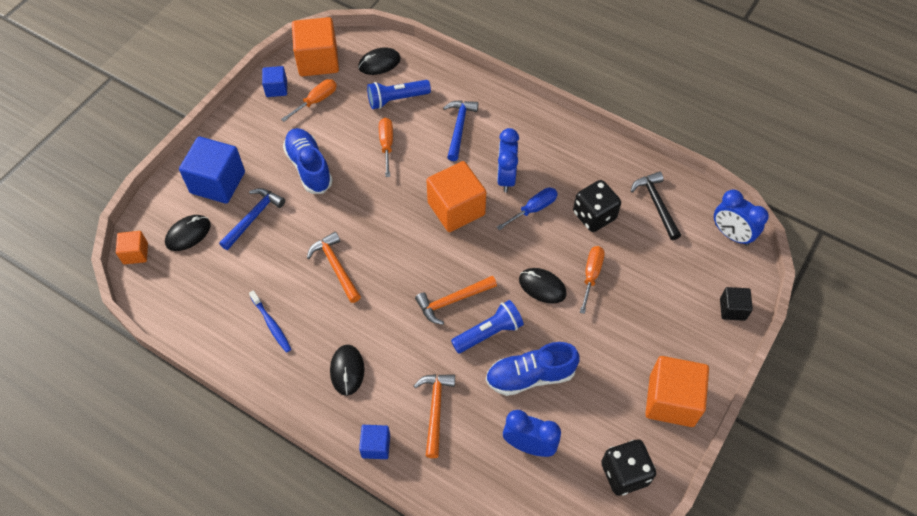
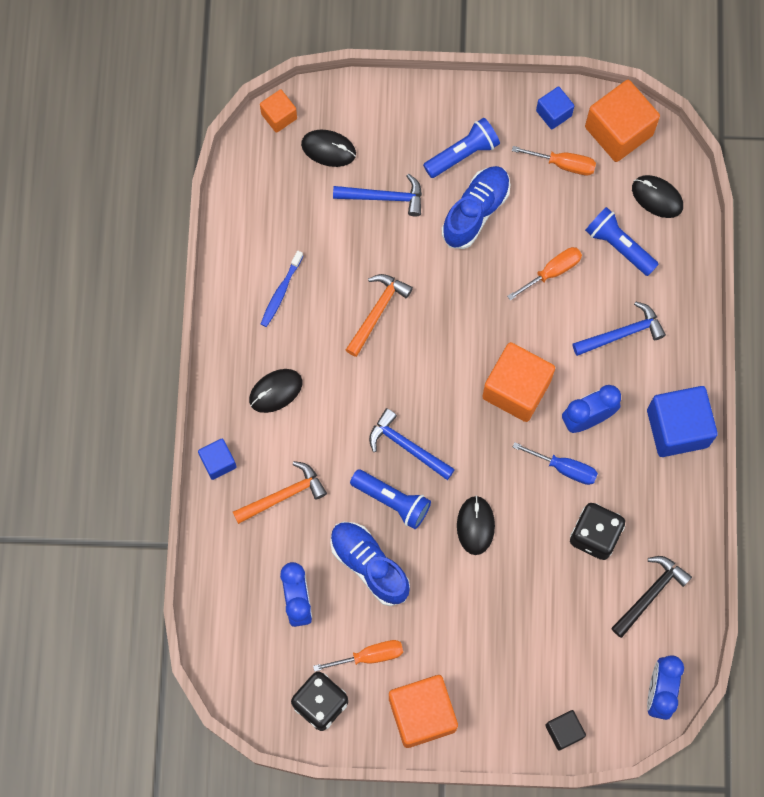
camera: 60 degrees right, 15 degrees up
blue cube [179,137,245,203] -> blue cube moved to [647,386,718,457]
orange hammer [415,276,497,325] -> blue hammer [369,408,455,480]
orange screwdriver [580,246,605,314] -> orange screwdriver moved to [313,640,403,672]
none -> blue flashlight [423,118,500,178]

